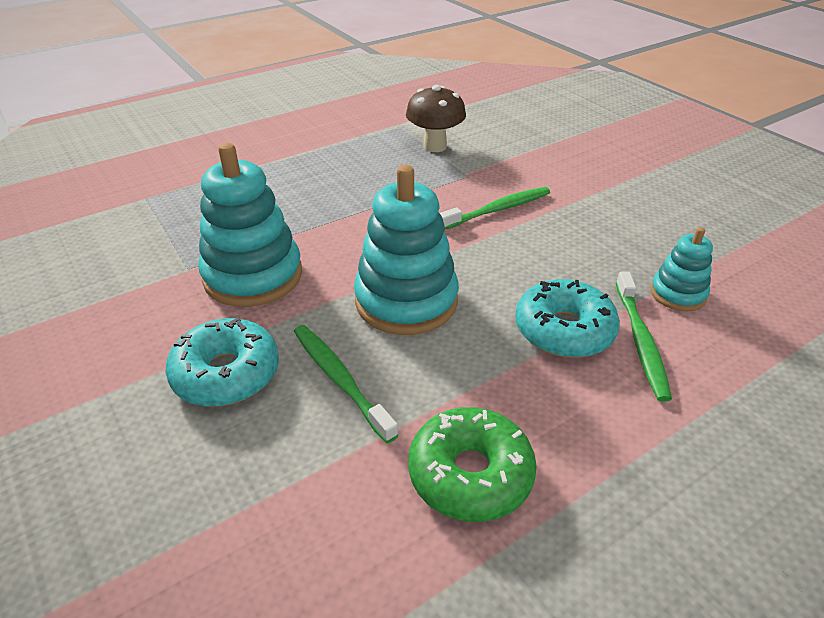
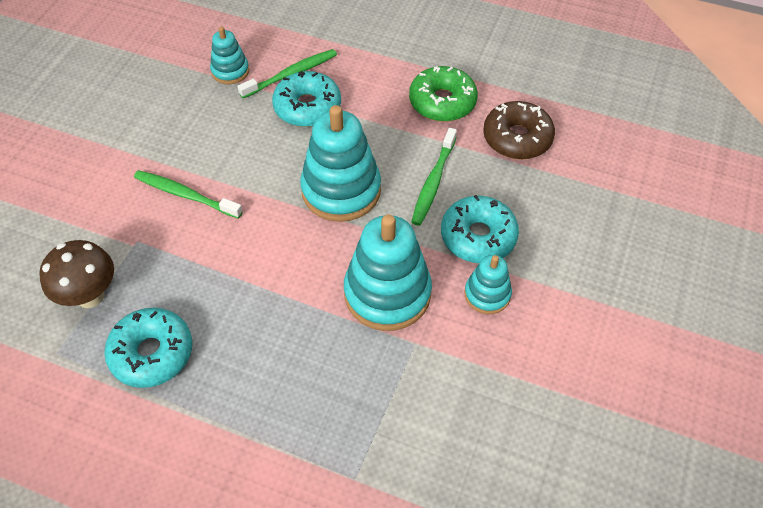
camera: 125 degrees left, 15 degrees up
none -> turquoise donut [104,308,192,388]
none -> turquoise stacking toy [464,255,512,314]
none -> brown donut [483,101,555,160]

